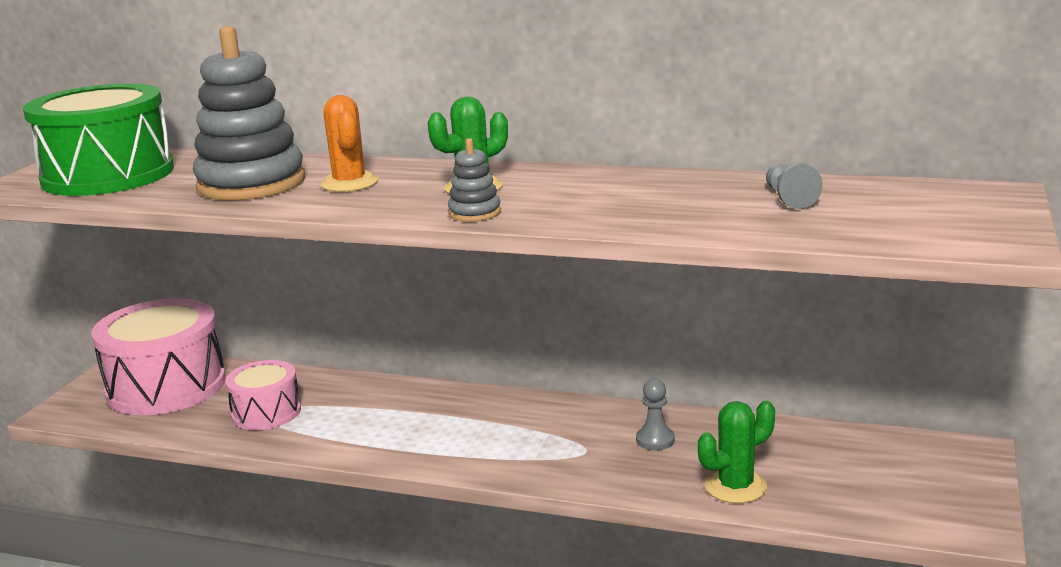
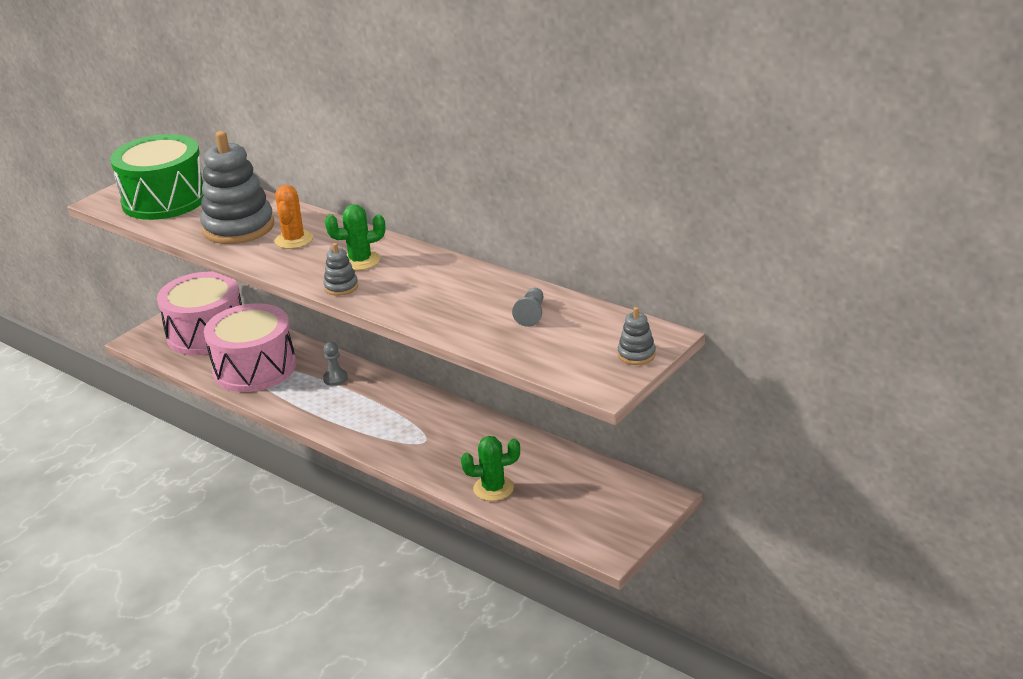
camera: 20 degrees right, 10 degrees up
pink drum [225,360,301,430] -> pink drum [204,303,296,392], size x1.80
grey pawn [636,379,675,450] -> grey pawn moved to [323,342,348,386]
none -> grey stacking toy [618,307,656,365]

